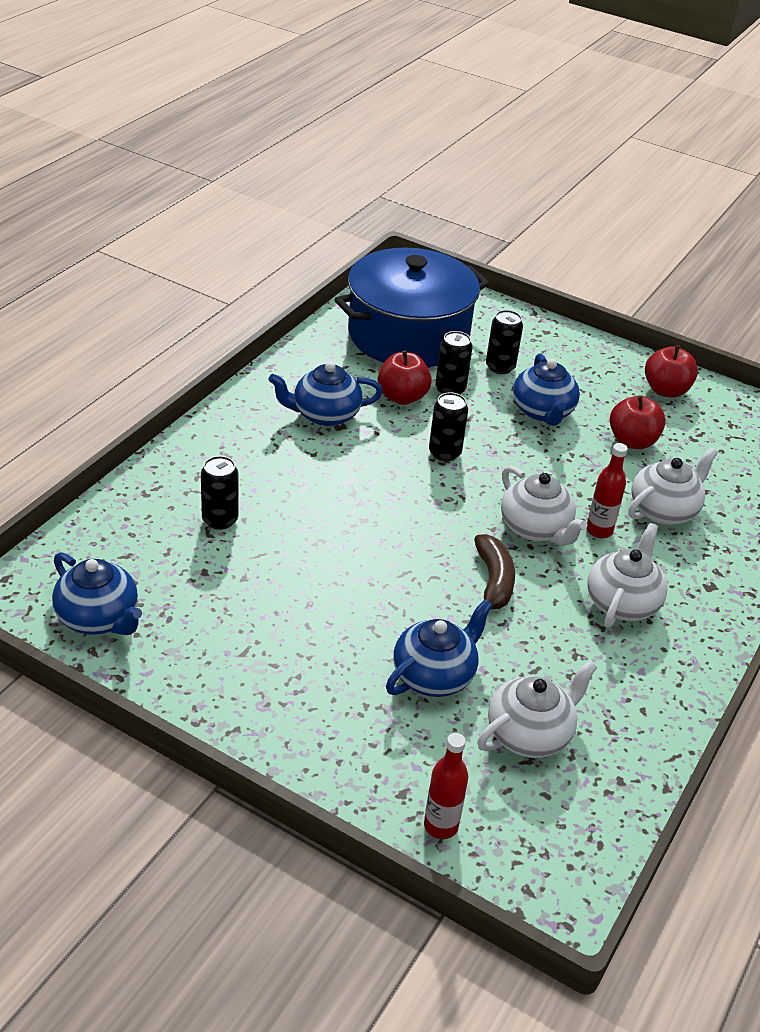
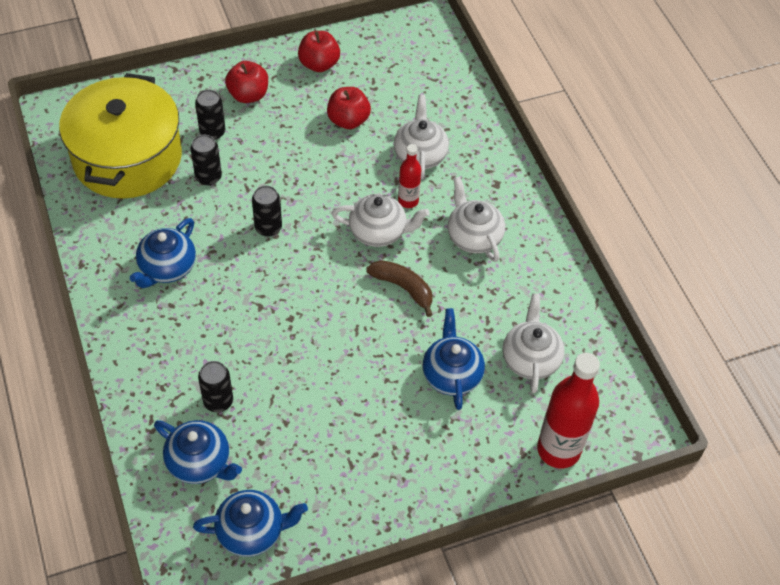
camera: 50 degrees left, 15 degrees up
blue pot [334,248,489,367] -> yellow pot [59,73,182,199]
red apple [377,350,432,405] -> red apple moved to [225,61,268,103]
red bottle [424,733,468,839] -> red bottle [537,353,600,468], size x1.86
blue teapot [513,353,580,426] -> blue teapot moved to [154,420,242,484]

